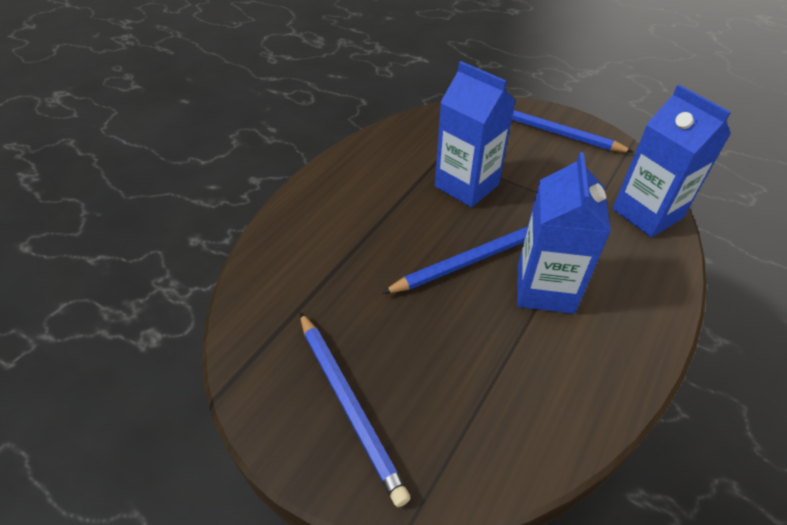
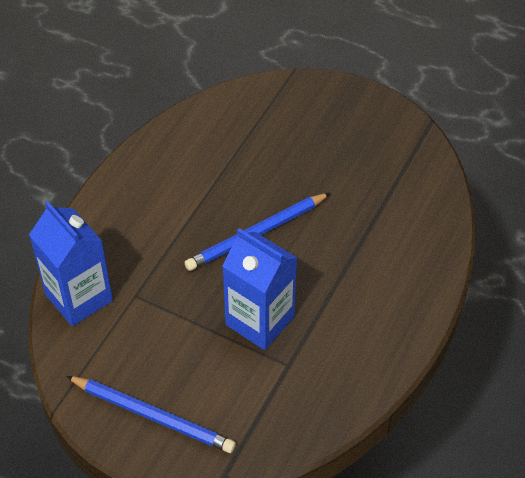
camera: 175 degrees right, 5 degrees up
blue pencil [300,312,411,507] -> none
blue carton [517,152,611,314] -> none

